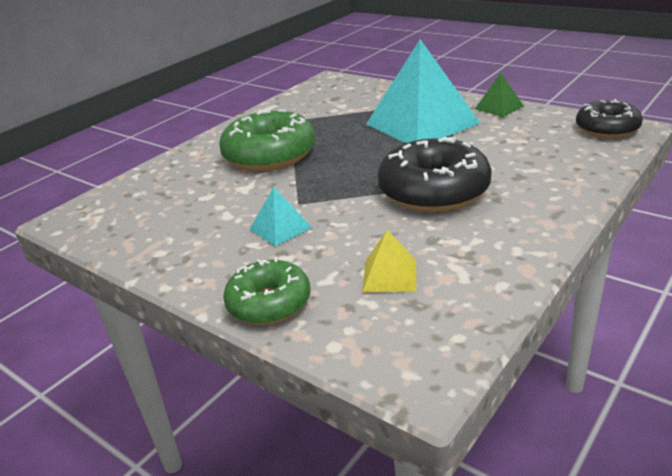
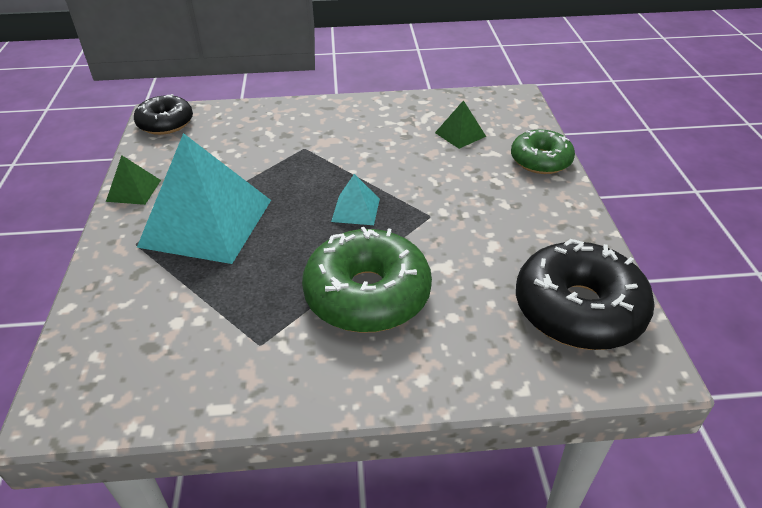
camera: 135 degrees left, 10 degrees up
turquoise pyramid [249,187,312,246] -> turquoise pyramid moved to [331,174,380,225]
yellow pyramid [362,230,416,292] -> green pyramid [435,100,486,149]
black donut [378,137,492,212] -> black donut moved to [516,239,655,350]

